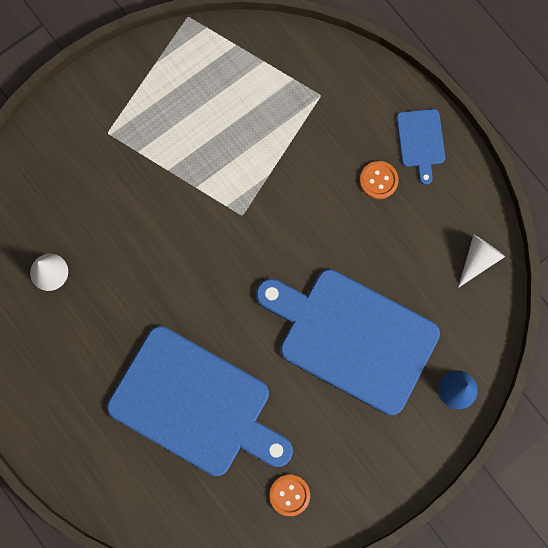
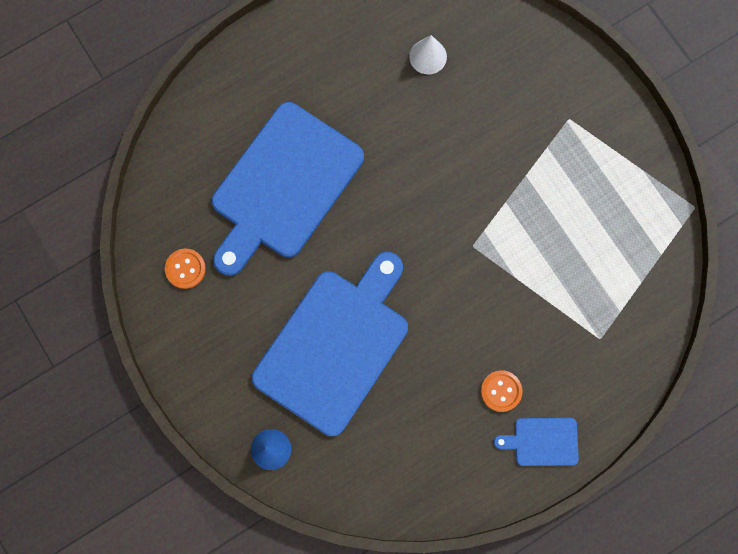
camera: 95 degrees right, 0 degrees up
white cone [458,234,505,288] -> none

